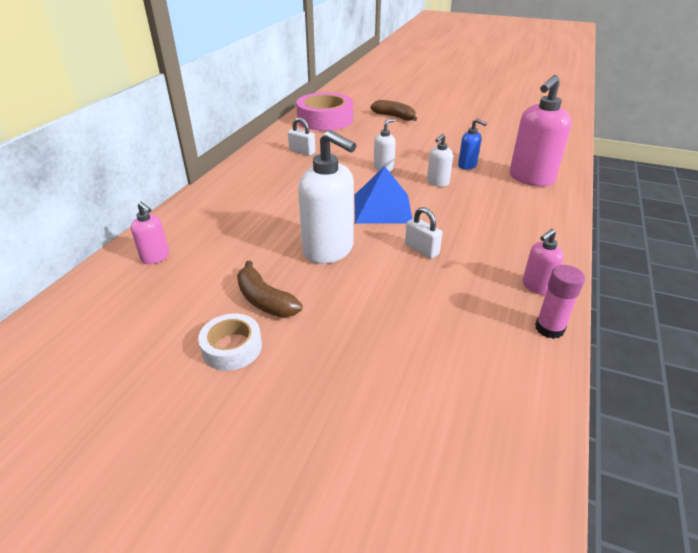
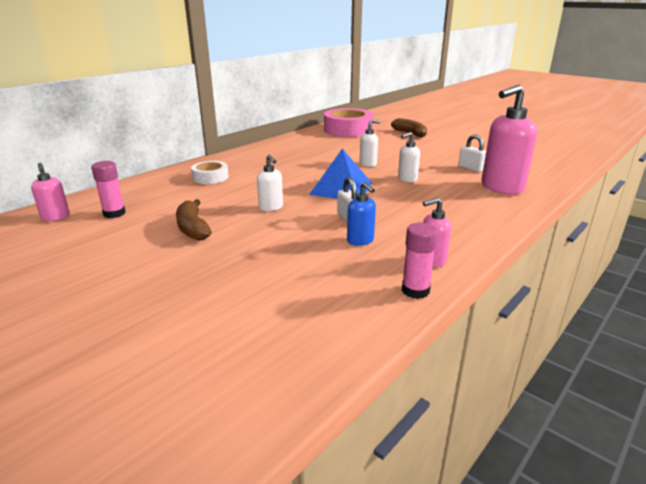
camera: 20 degrees right, 10 degrees down
pink soap dispenser [131,202,169,264] -> pink soap dispenser moved to [31,163,70,221]
white tape [198,314,262,371] -> white tape moved to [191,161,229,184]
white padlock [288,117,315,156] -> white padlock moved to [458,135,486,172]
white soap dispenser [298,130,356,264] -> white soap dispenser [257,155,283,211], size x0.50
blue soap dispenser [458,119,487,170] -> blue soap dispenser moved to [347,182,376,246]
none -> pink glue stick [91,161,126,218]

